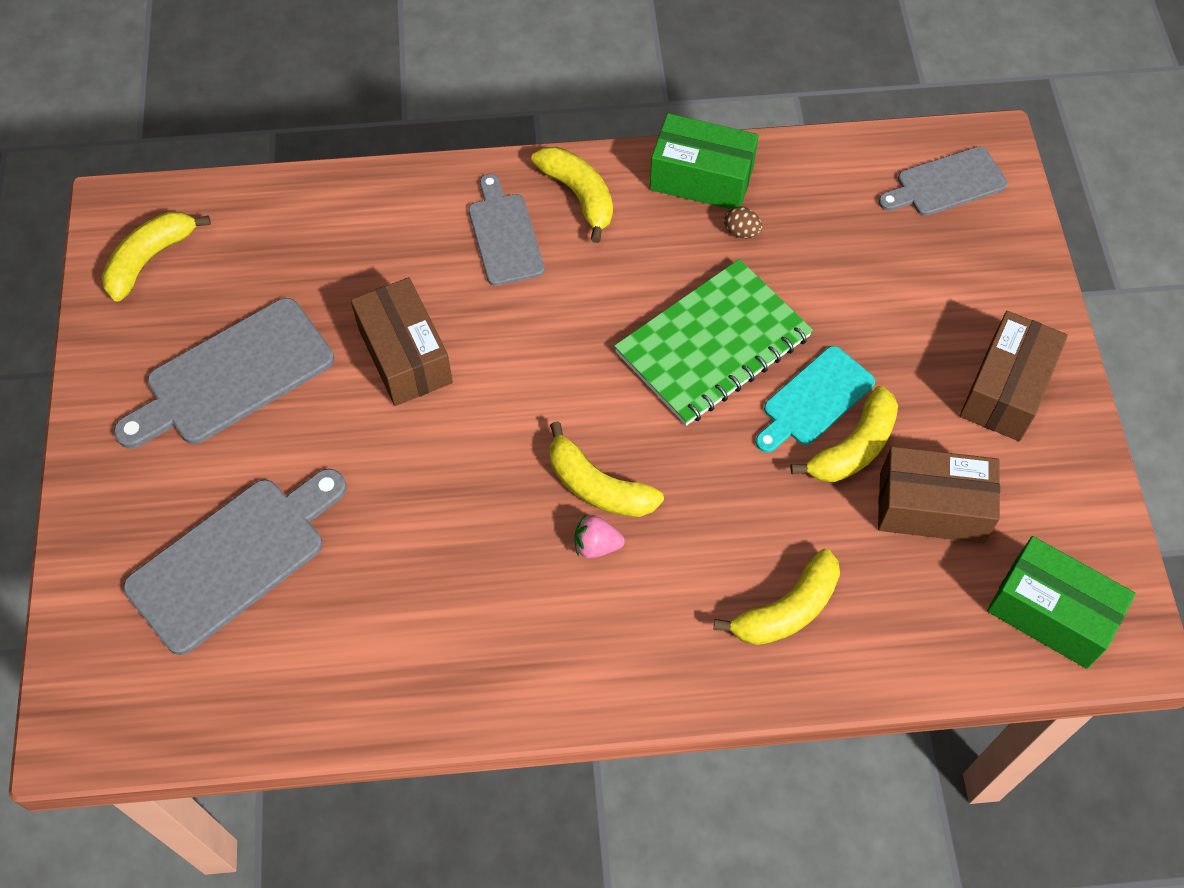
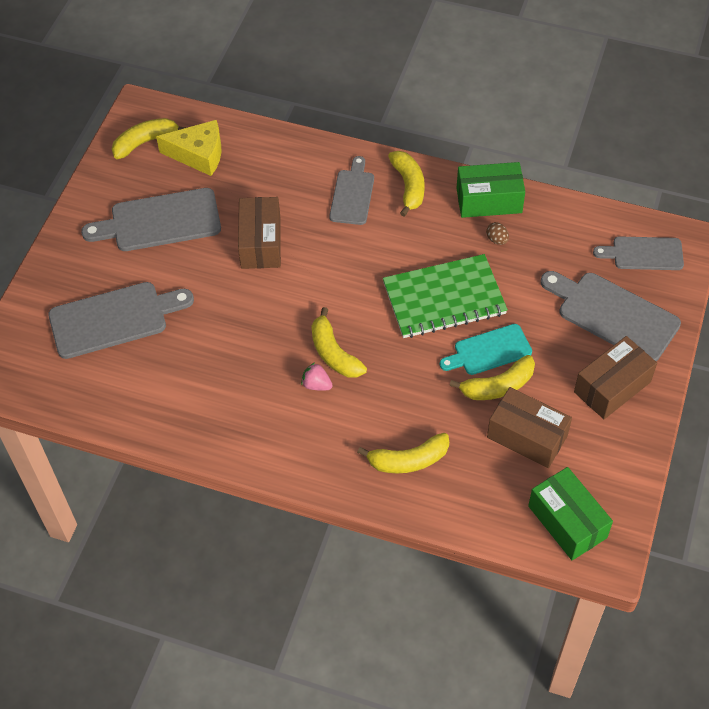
camera: 25 degrees right, 5 degrees down
green box [650,113,759,209] -> green box turned 45 degrees counterclockwise [457,162,525,218]
none -> yellow cheese [156,120,221,176]
none -> grey cutting board [540,271,681,362]

